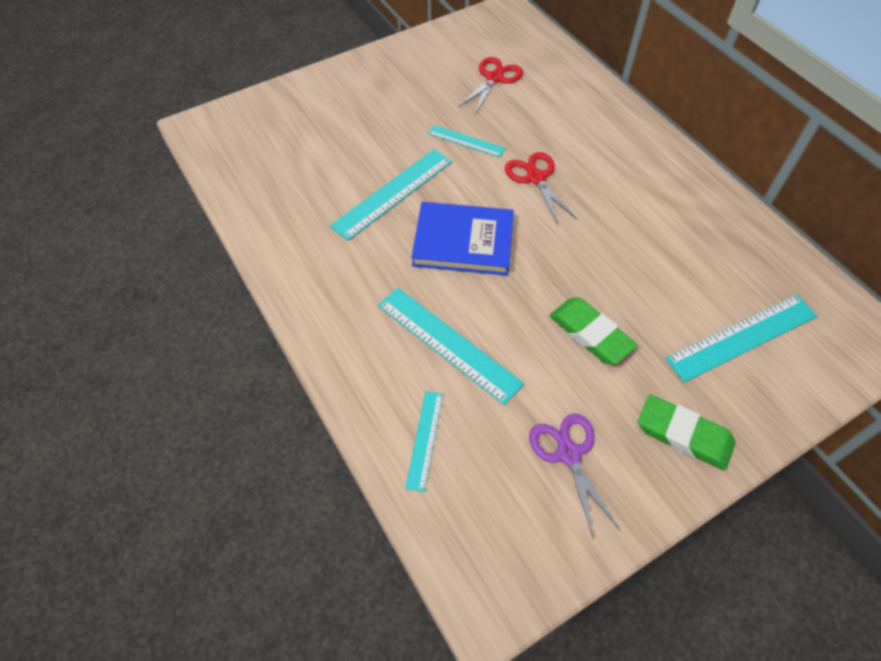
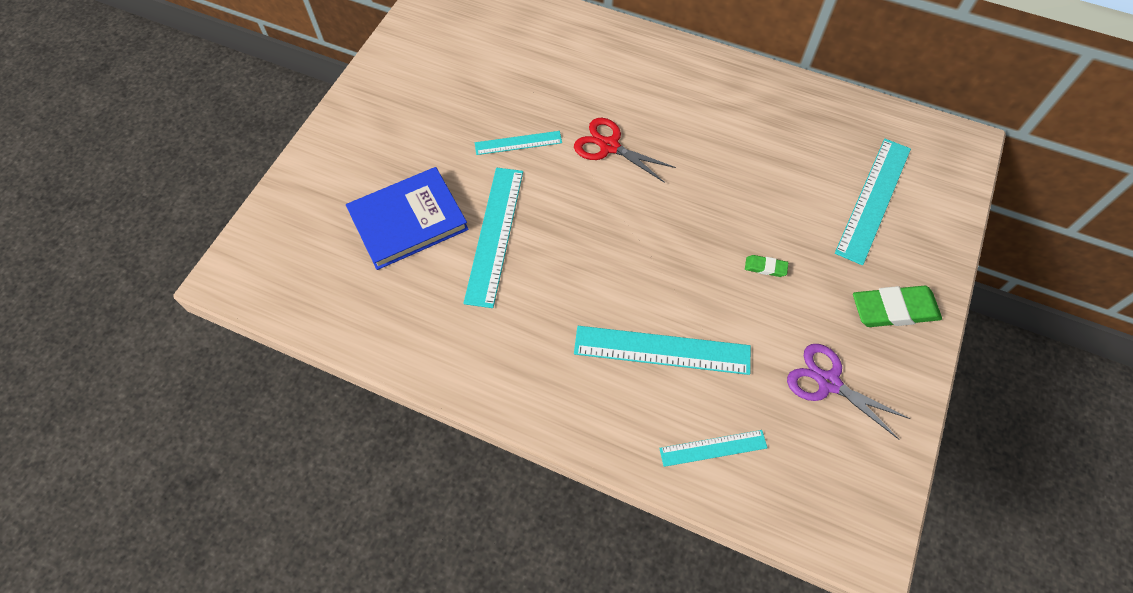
camera: 35 degrees left, 5 degrees up
turquoise ruler [405,391,443,492] -> turquoise ruler turned 75 degrees counterclockwise [659,430,768,467]
blue book [411,202,514,275] -> blue book moved to [346,167,469,270]
red scissors [458,57,523,114] -> none
green eraser [549,297,638,364] -> green eraser [745,255,788,277], size x0.48

